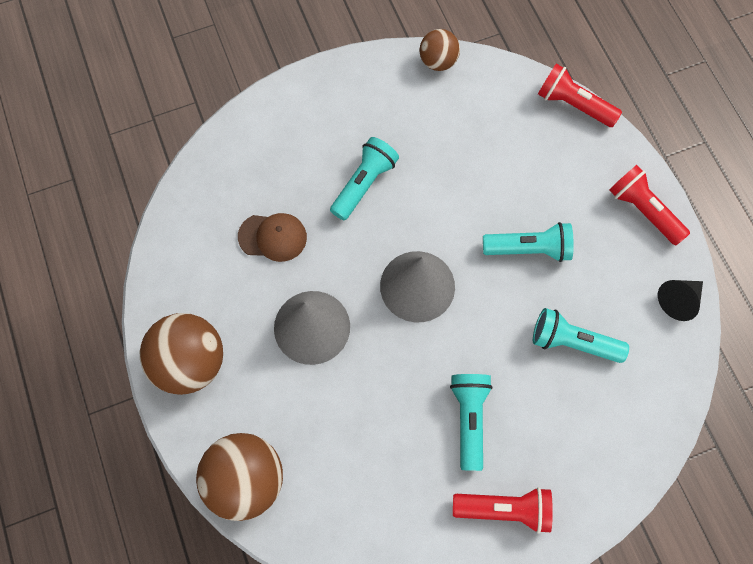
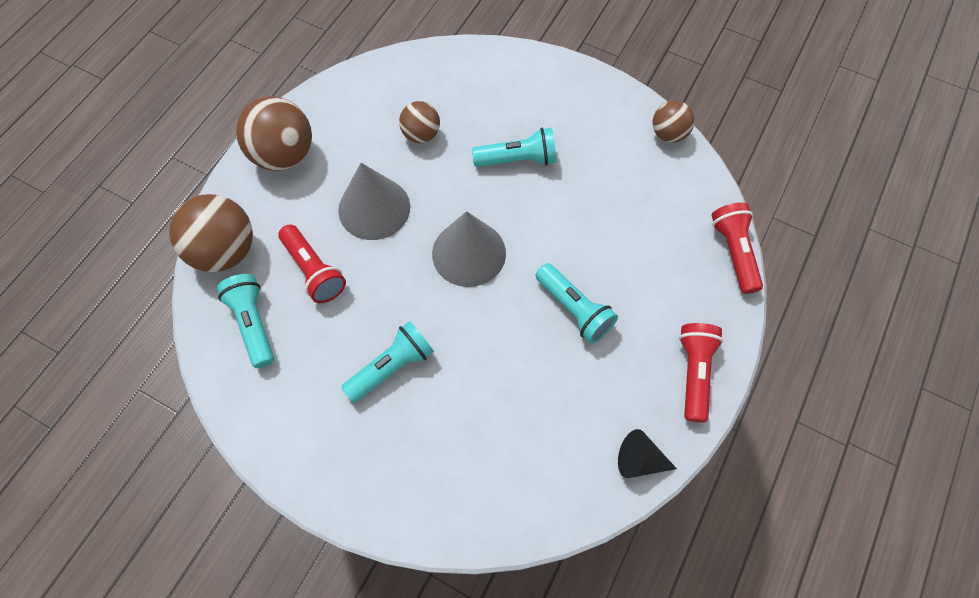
camera: 50 degrees right, 5 degrees down
brown cap [238,213,307,262] -> brown ball [399,101,440,143]
red flashlight [453,487,553,534] -> red flashlight moved to [278,224,346,303]
turquoise flashlight [533,308,629,363] -> turquoise flashlight moved to [217,274,274,368]

